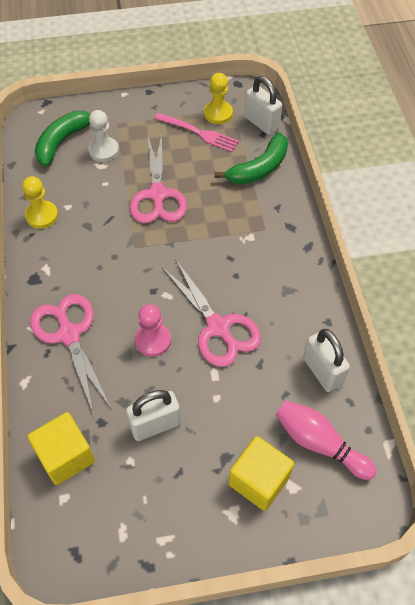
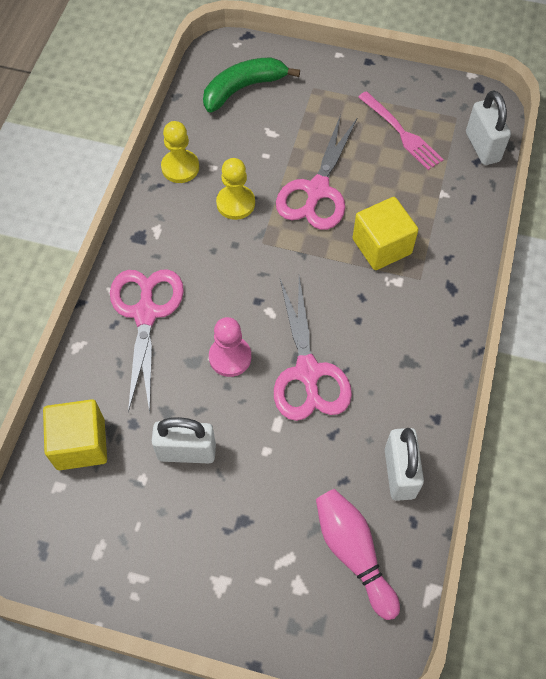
camera: 25 degrees right, 5 degrees up
white pawn [88,110,119,162] -> none
yellow pawn [204,73,233,124] -> yellow pawn moved to [216,158,255,220]
green banana [214,132,288,185] -> none
yellow cube [229,436,294,511] -> yellow cube moved to [352,197,418,270]

